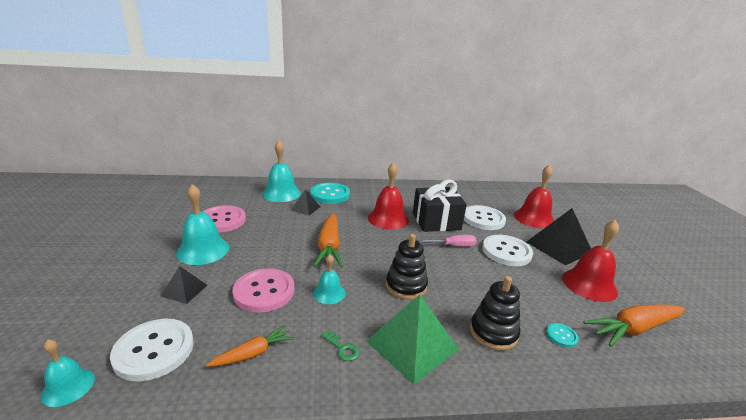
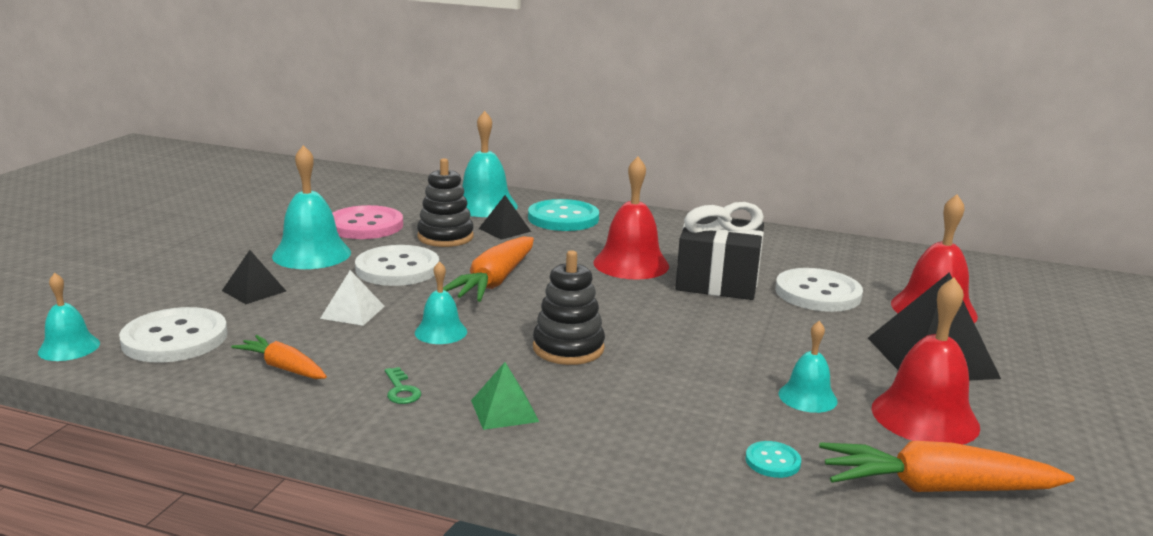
camera: 25 degrees right, 5 degrees down
orange carrot [206,325,294,367] -> orange carrot turned 135 degrees counterclockwise [231,335,327,379]
pink button [232,268,295,312] -> white pyramid [320,270,385,326]
green pyramid [366,295,459,385] -> green pyramid [471,362,539,430], size x0.52
pink screwdriver [416,235,477,247] -> none
black stacking toy [470,276,520,351] -> black stacking toy moved to [417,158,473,247]
white button [482,235,533,266] -> white button moved to [355,245,439,286]
none -> turquoise bell [779,321,838,413]

